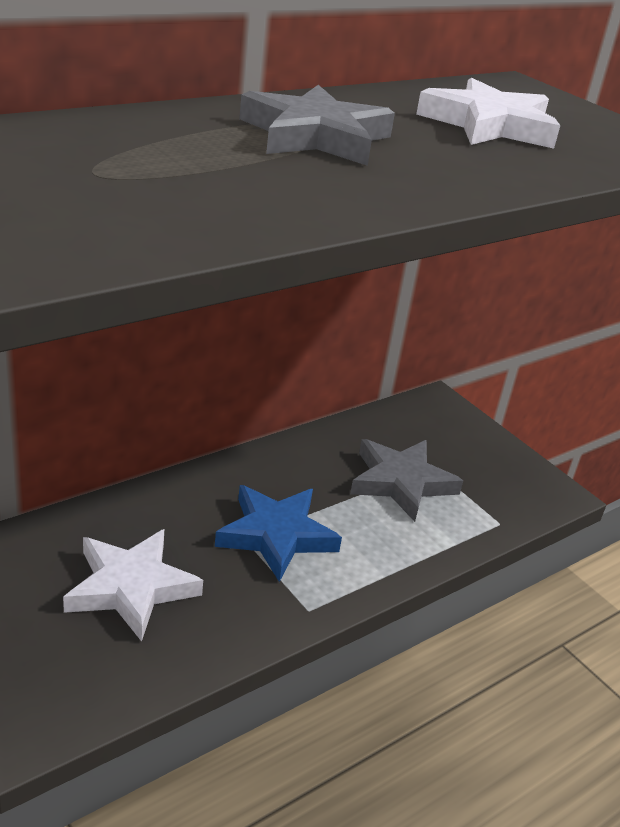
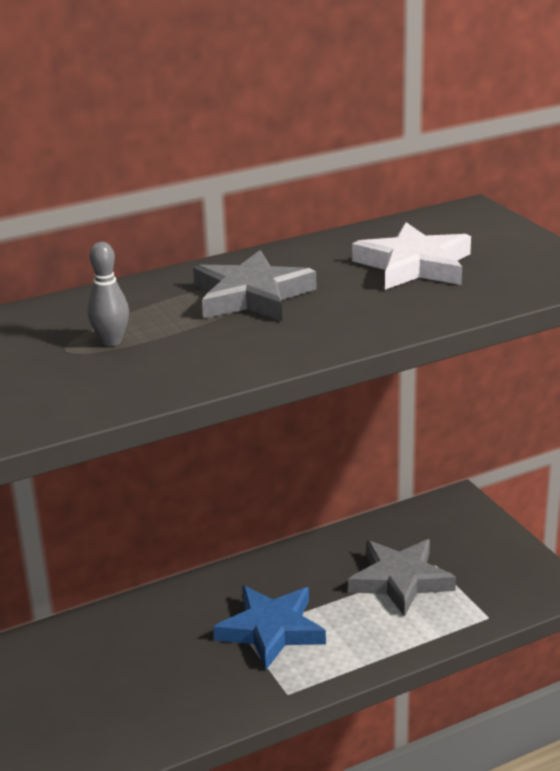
camera: 15 degrees right, 5 degrees down
white star [63,529,203,642] -> none
none -> grey bowling pin [87,242,129,346]

